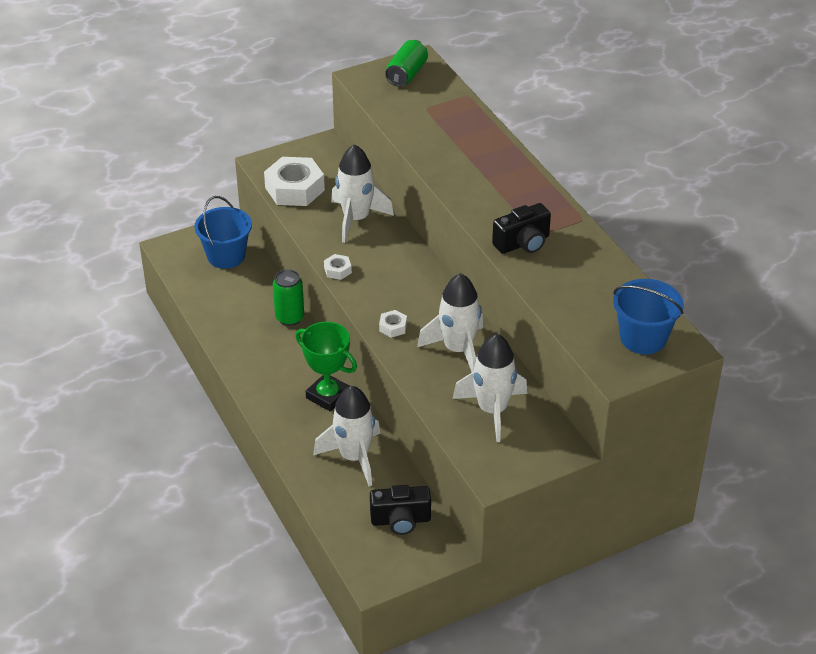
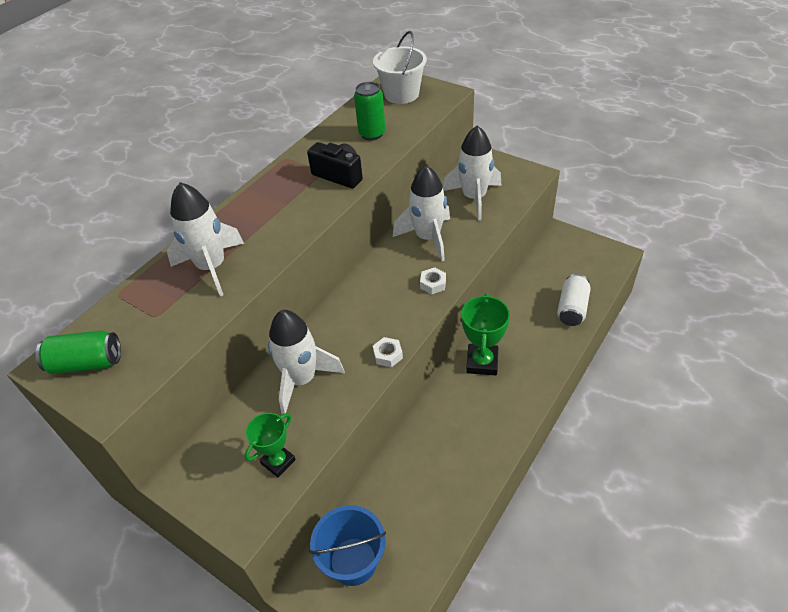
camera: 115 degrees left, 5 degrees up
white nut [264,157,325,206] -> green trophy [245,413,296,477]
green can [273,269,304,326] -> green can moved to [354,82,386,140]
white rocket [313,386,381,486] -> white rocket moved to [167,182,244,296]
black camera [370,485,431,535] -> none
blue bucket [613,279,684,354] -> white bucket [373,31,427,104]
none -> white can [557,274,591,326]

